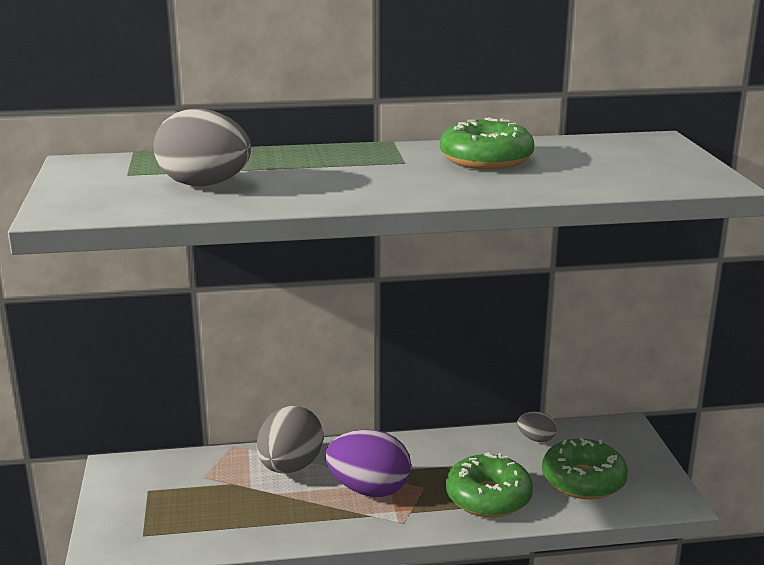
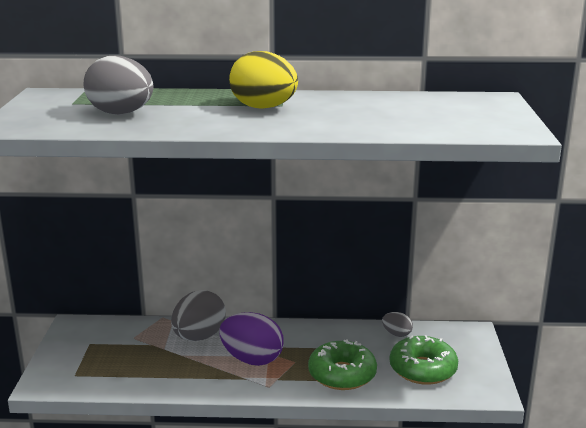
camera: 10 degrees right, 0 degrees up
green donut [440,117,534,169] -> none
none -> yellow egg [229,51,298,109]

